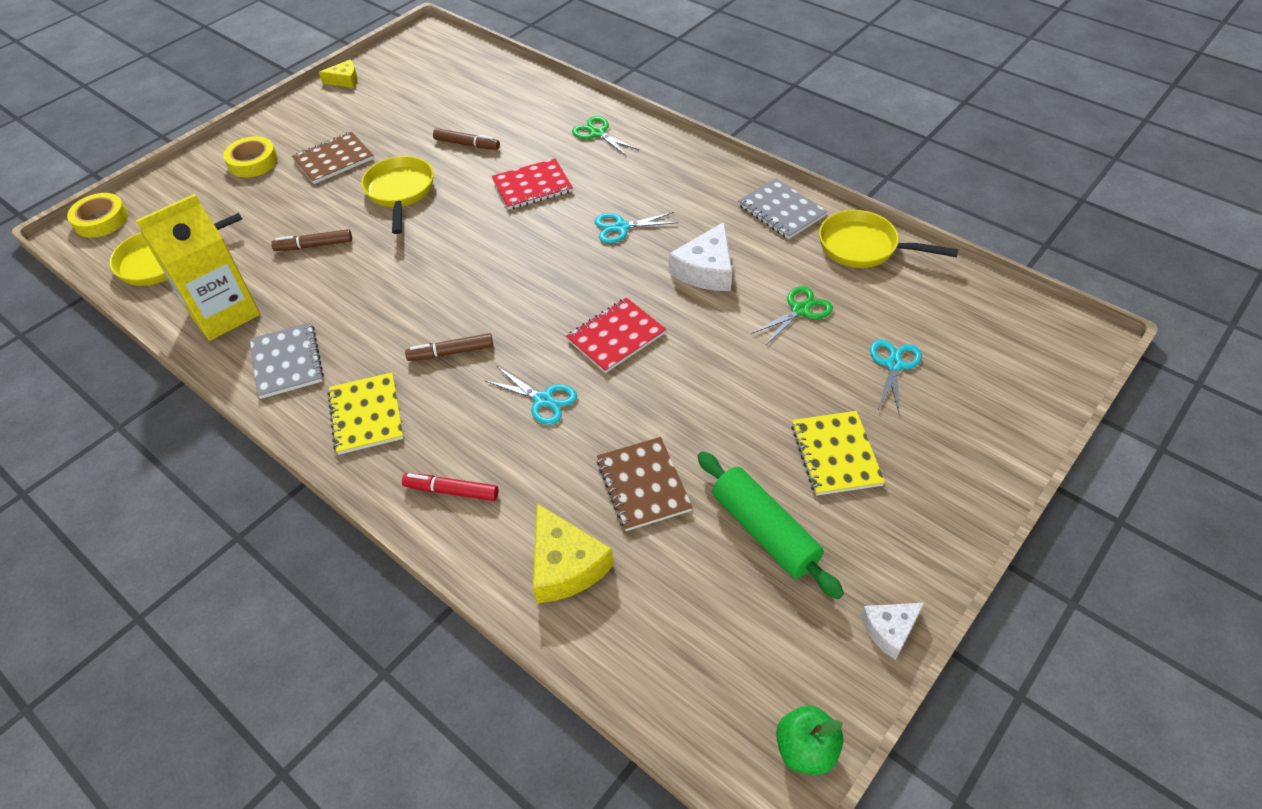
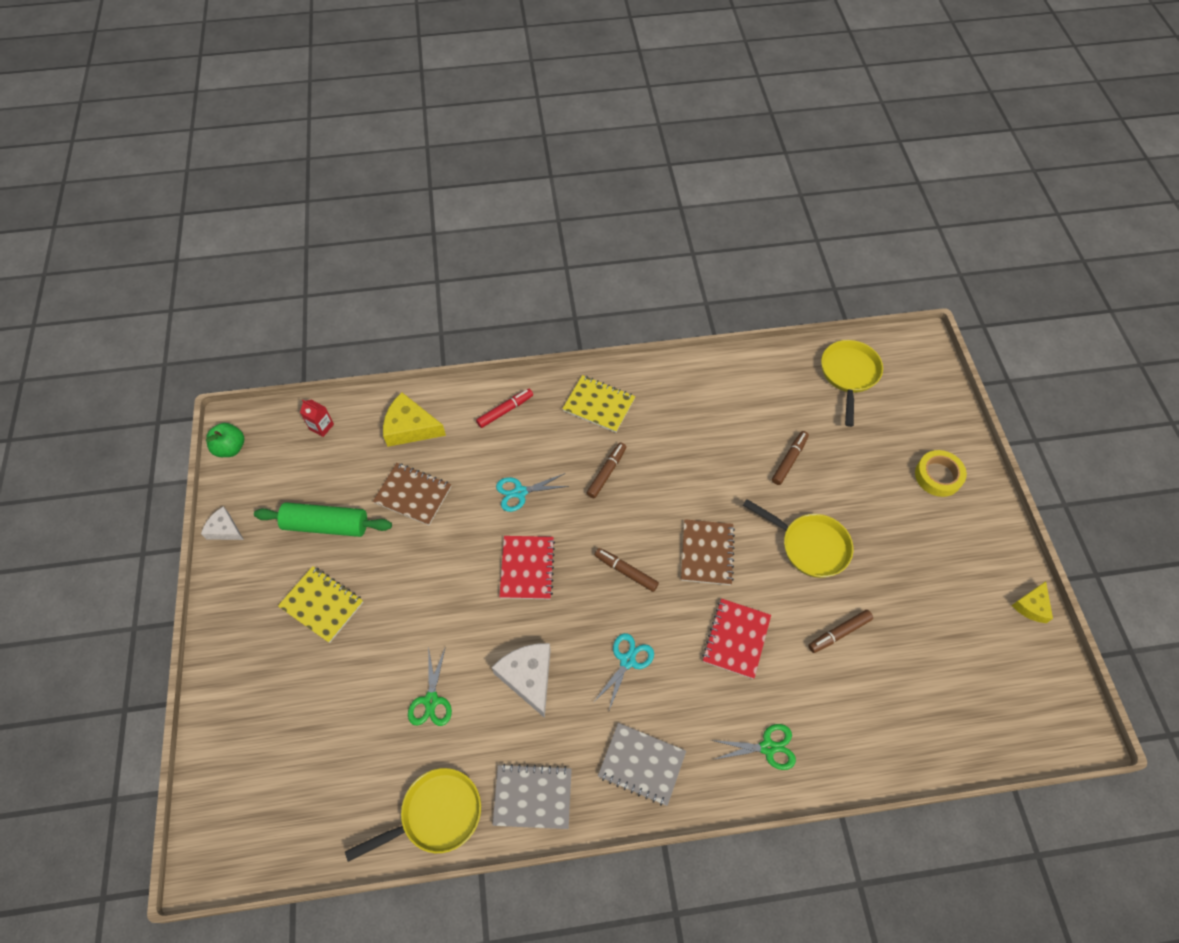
camera: 130 degrees right, 10 degrees up
yellow tape [67,193,128,238] -> none
yellow carton [135,194,260,341] -> none
grey notebook [250,322,324,399] -> grey notebook moved to [598,723,686,806]
brown notebook [292,132,374,184] -> brown notebook moved to [681,519,735,585]
white cheese [861,603,924,660] -> white cheese turned 75 degrees counterclockwise [201,507,244,540]
turquoise scissors [870,339,922,416] -> none
none -> red carton [300,400,334,437]
none -> brown marker [595,548,659,592]

